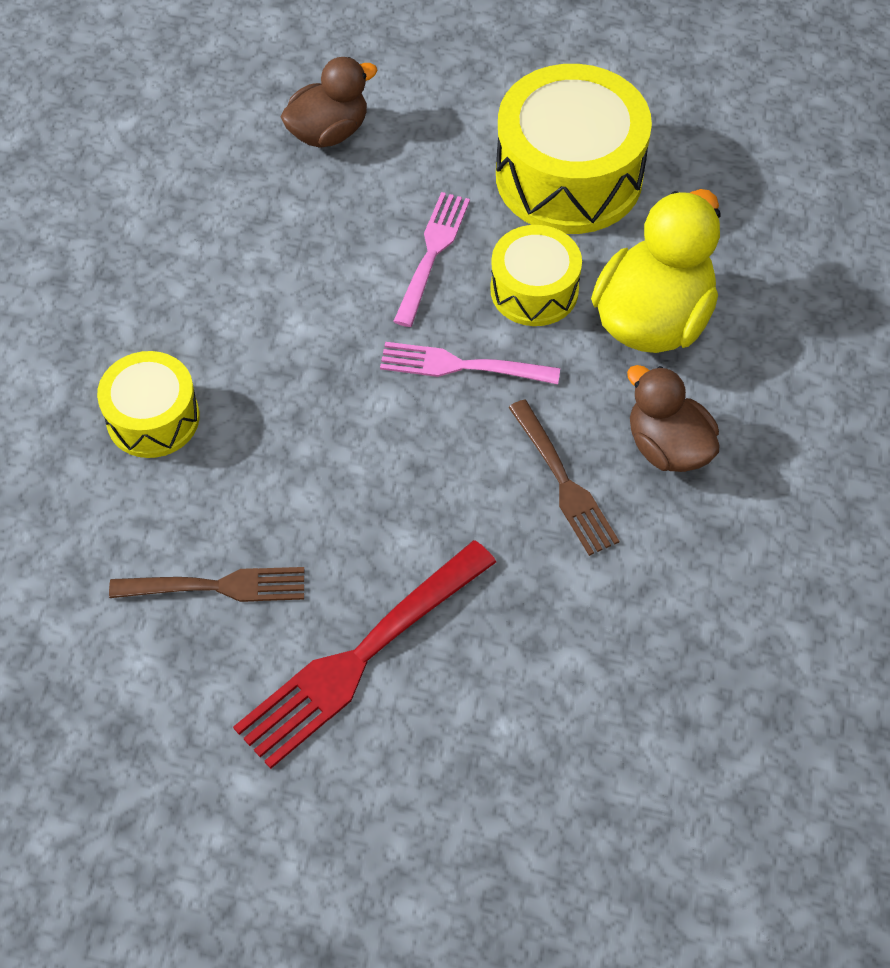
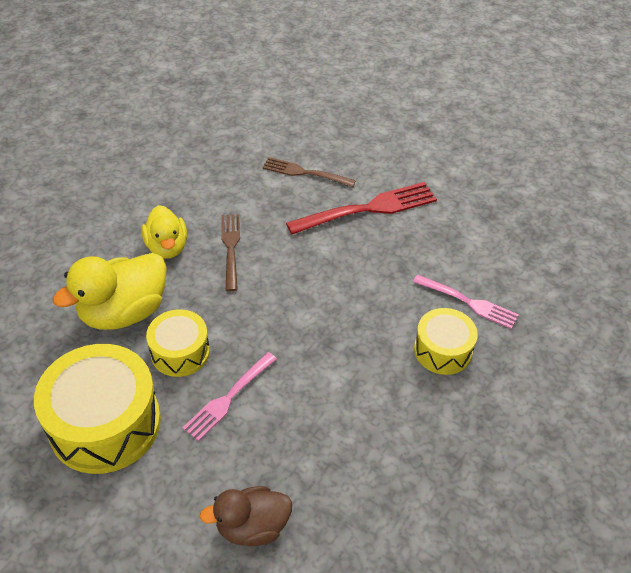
camera: 160 degrees left, 10 degrees down
brown fork [109,567,304,602] -> brown fork moved to [262,157,356,187]
pink fork [380,342,560,384] -> pink fork moved to [413,274,519,329]
brown duck [627,365,719,472] -> yellow duck [142,205,187,259]

